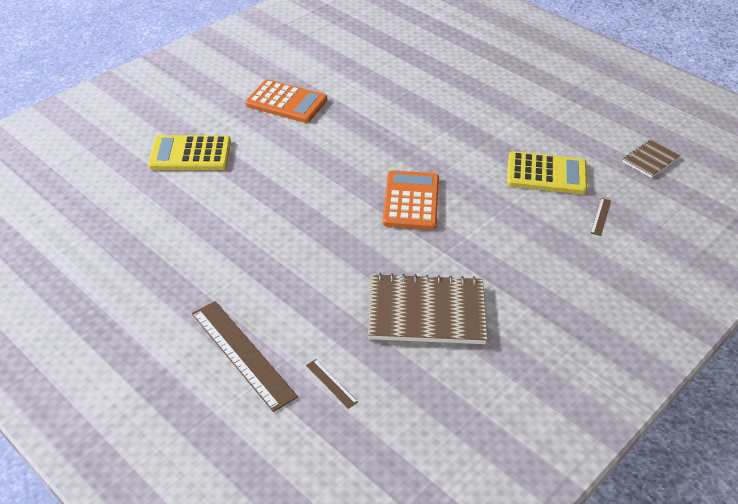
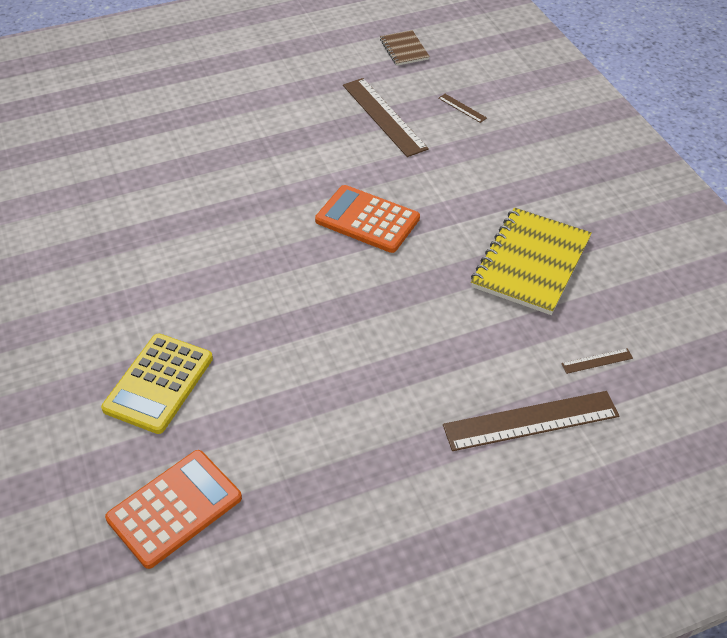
camera: 65 degrees left, 5 degrees up
orange calculator [245,79,327,123] -> orange calculator moved to [105,450,242,569]
brown notebook [368,273,487,344] -> yellow notebook [471,208,592,315]
yellow calculator [507,151,587,194] -> brown ruler [343,78,429,157]

